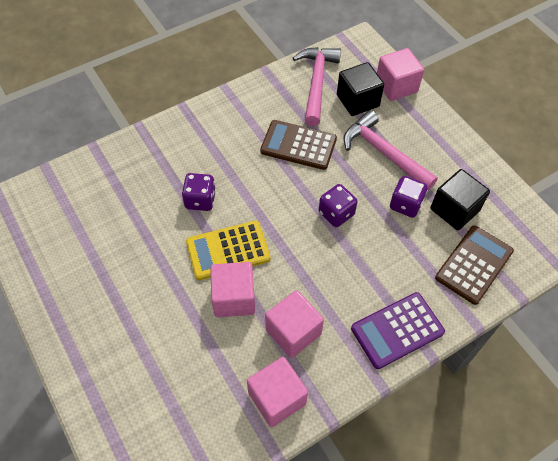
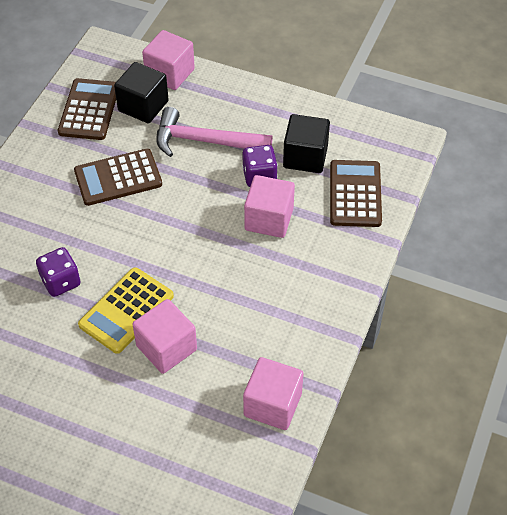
camera: 35 degrees left, 5 degrees down
pink cube [265,290,324,358] -> pink cube moved to [244,175,295,238]
pink hammer [293,47,341,126] -> brown calculator [58,78,116,140]
purple dice [319,184,358,227] -> none
purple calculator [351,292,445,369] -> none

